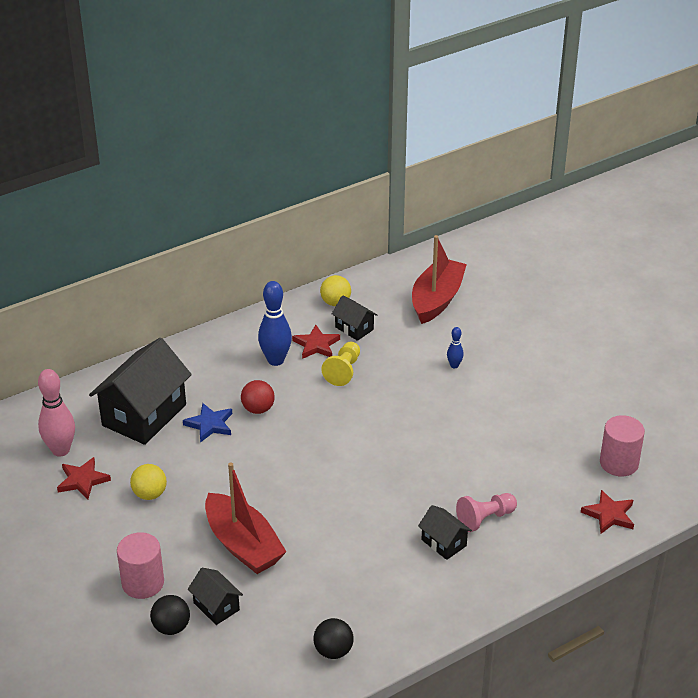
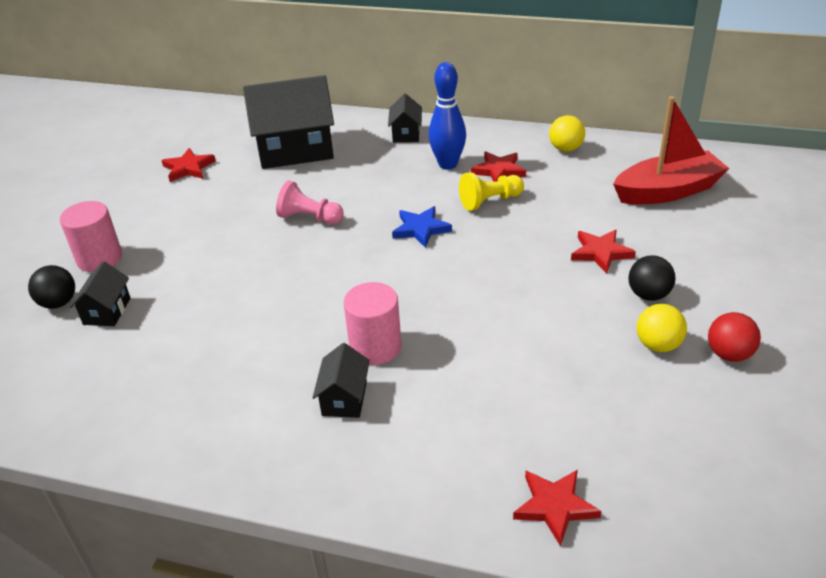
camera: 50 degrees right, 0 degrees up
pink bowling pin [38,369,75,457] -> none
yellow ball [130,464,167,500] -> yellow ball moved to [637,304,687,352]
blue star [183,403,232,443] -> blue star moved to [392,206,452,248]
red boat [205,462,287,574] -> none
red ball [241,380,275,414] -> red ball moved to [708,312,761,362]
black ball [314,618,354,659] -> black ball moved to [628,255,676,301]
black house [332,295,377,341] -> black house moved to [388,93,422,143]
blue bowling pin [447,327,464,368] -> red star [571,230,636,274]
pink pawn [456,493,517,532] -> pink pawn moved to [276,180,344,225]
pink cylinder [600,415,645,477] -> pink cylinder moved to [344,282,401,365]

